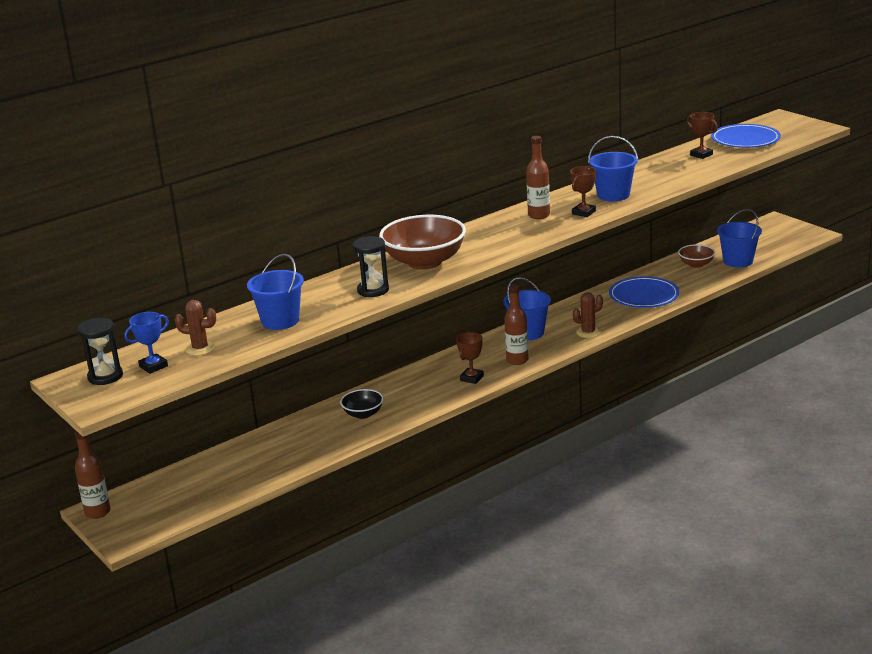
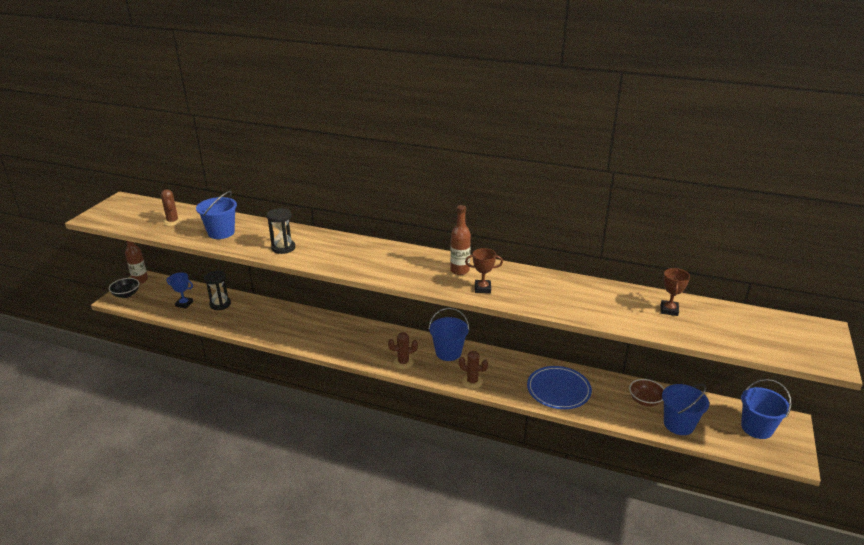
camera: 55 degrees right, 5 degrees up
black hourglass [77,318,123,385] -> black hourglass moved to [204,271,231,310]
blue trophy [124,312,169,374] -> blue trophy moved to [166,272,193,309]
black bowl [340,389,383,419] -> black bowl moved to [109,278,139,298]
brown bowl [379,215,466,269] -> none
brown trophy [456,332,484,384] -> none
brown bottle [504,285,528,365] -> brown cactus [388,332,418,369]
blue bucket [588,136,638,201] -> blue bucket moved to [741,379,791,439]
blue plate [711,124,781,148] -> none

